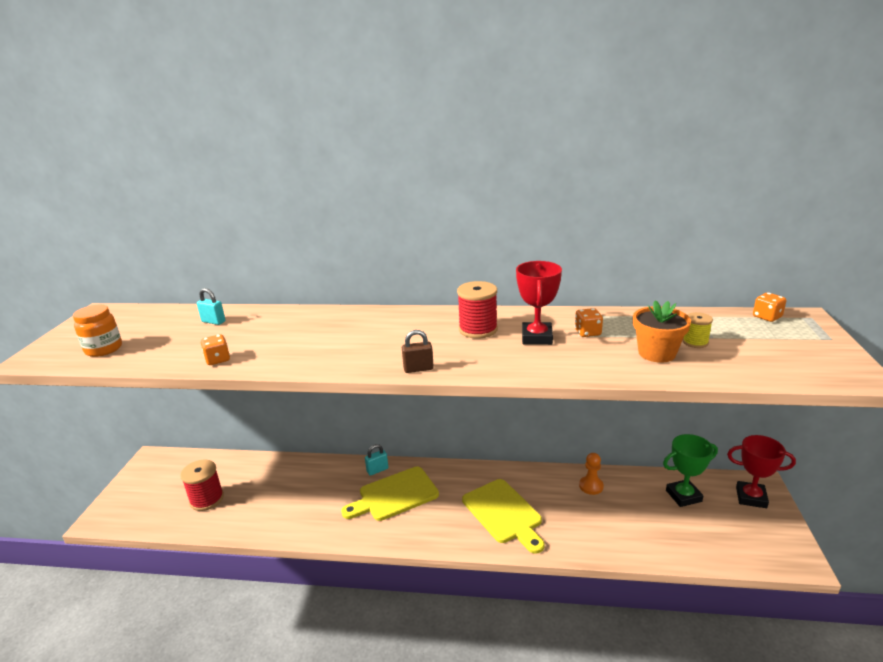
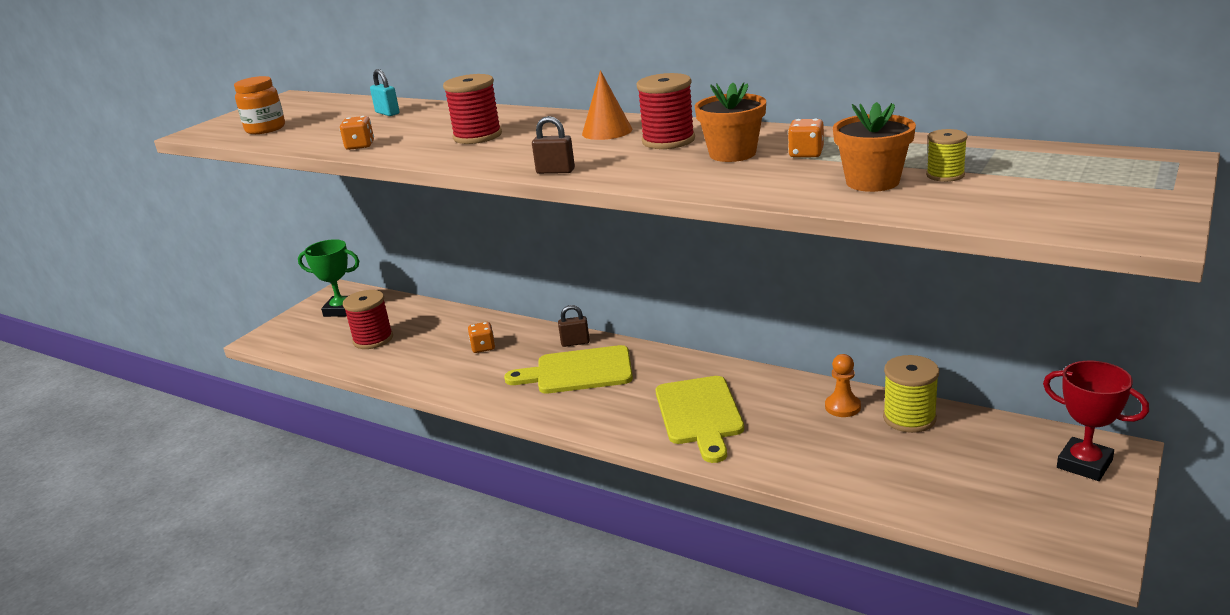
camera: 25 degrees right, 0 degrees up
turquoise padlock [365,444,388,476] -> brown padlock [558,305,590,347]
red trophy [516,261,562,345] -> orange flower pot [695,82,766,162]
green trophy [663,434,718,507] -> green trophy moved to [298,239,359,317]
orange dice [753,293,787,322] -> orange dice moved to [468,322,495,353]
none -> red spool [443,74,502,144]
none -> orange cone [582,70,632,140]
none -> yellow spool [883,355,939,433]

